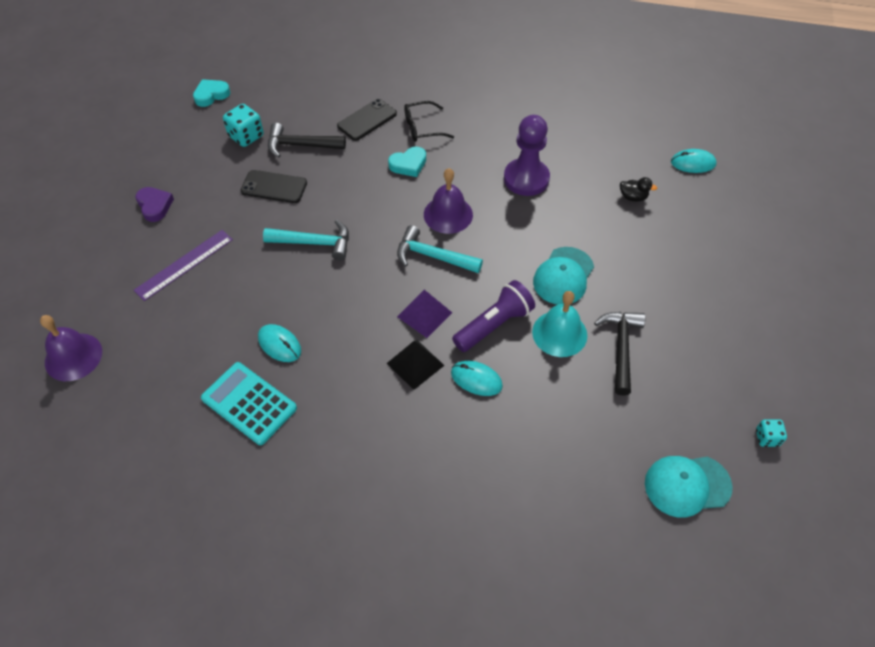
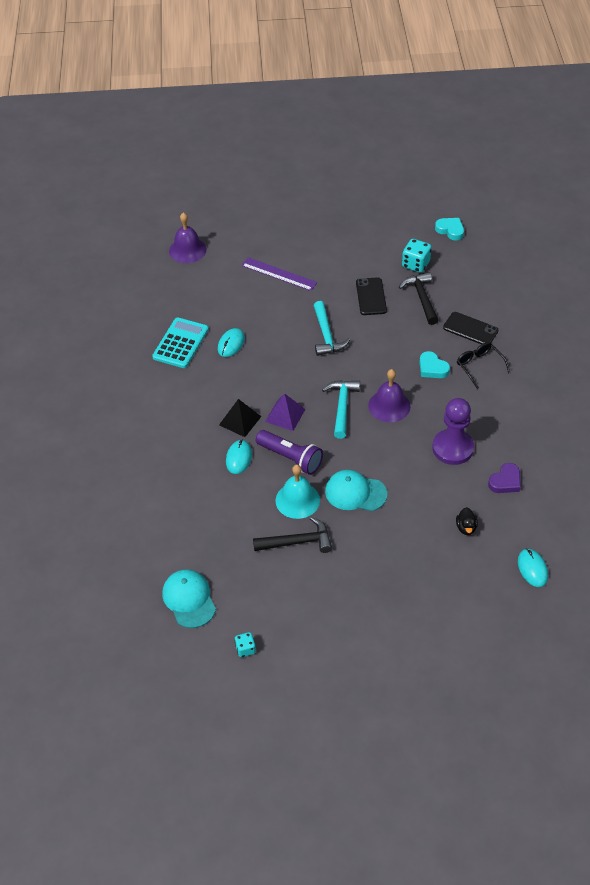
camera: 75 degrees right, 5 degrees down
purple heart [135,187,174,222] -> purple heart moved to [488,463,521,493]

